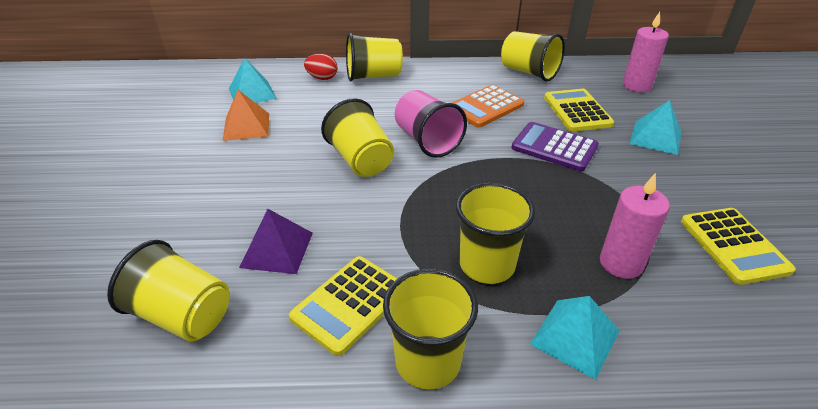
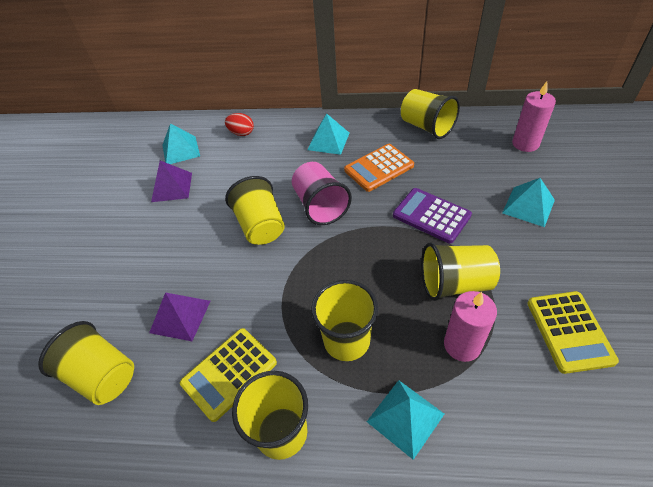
camera: 10 degrees right, 10 degrees up
orange pyramid [223,90,269,141] -> purple pyramid [151,161,192,202]
yellow cup [346,33,403,81] -> yellow cup moved to [421,243,500,301]
yellow calculator [544,89,614,132] -> none
none -> turquoise pyramid [307,113,349,155]

